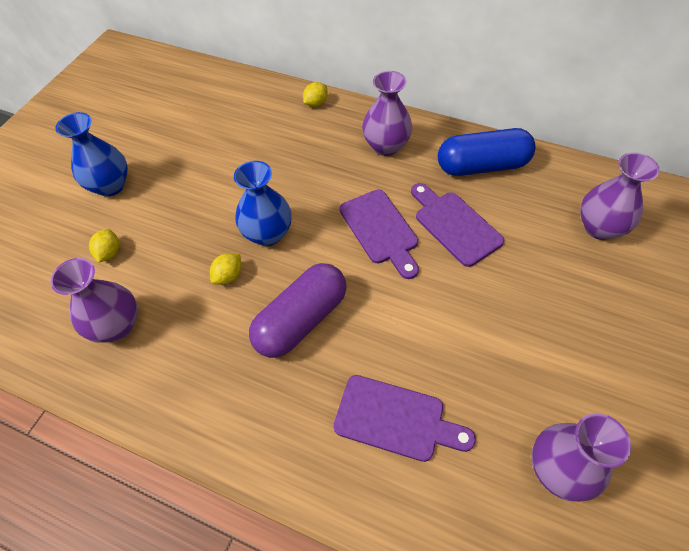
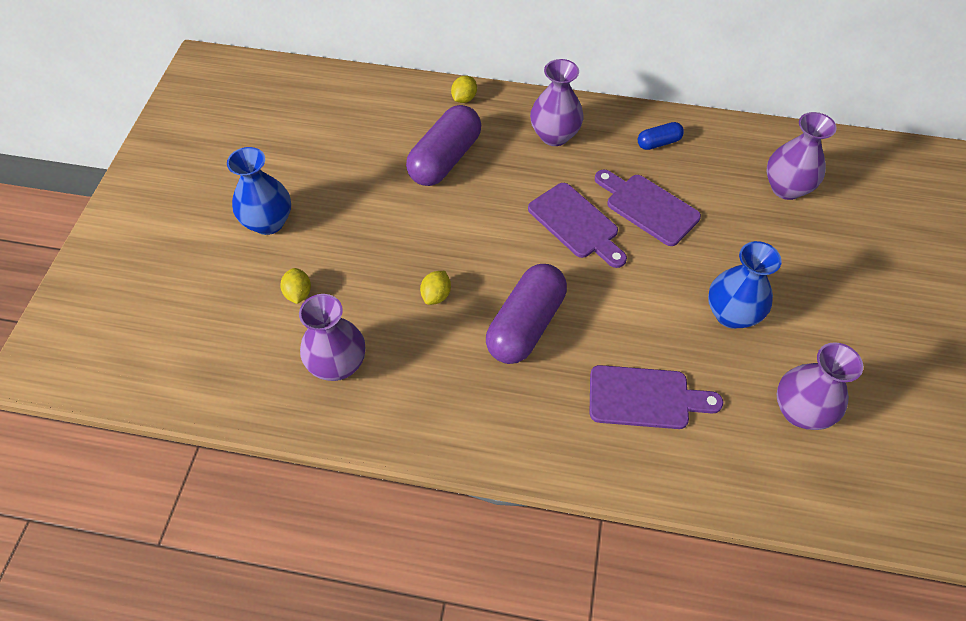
camera: 15 degrees left, 0 degrees up
blue vase [234,161,292,246] -> blue vase moved to [708,241,782,329]
blue capsule [438,128,536,176] -> blue capsule [638,122,684,150], size x0.49
none -> purple capsule [406,105,481,186]

